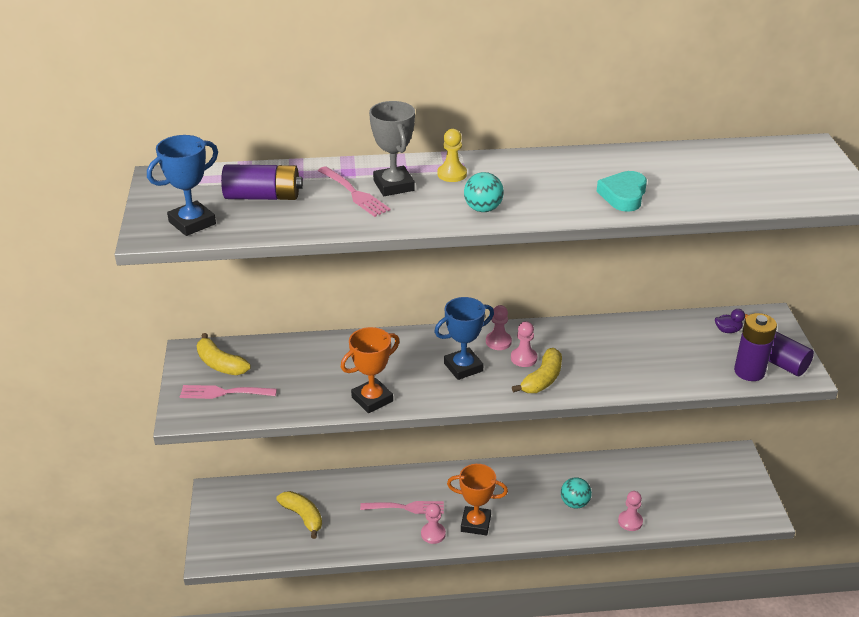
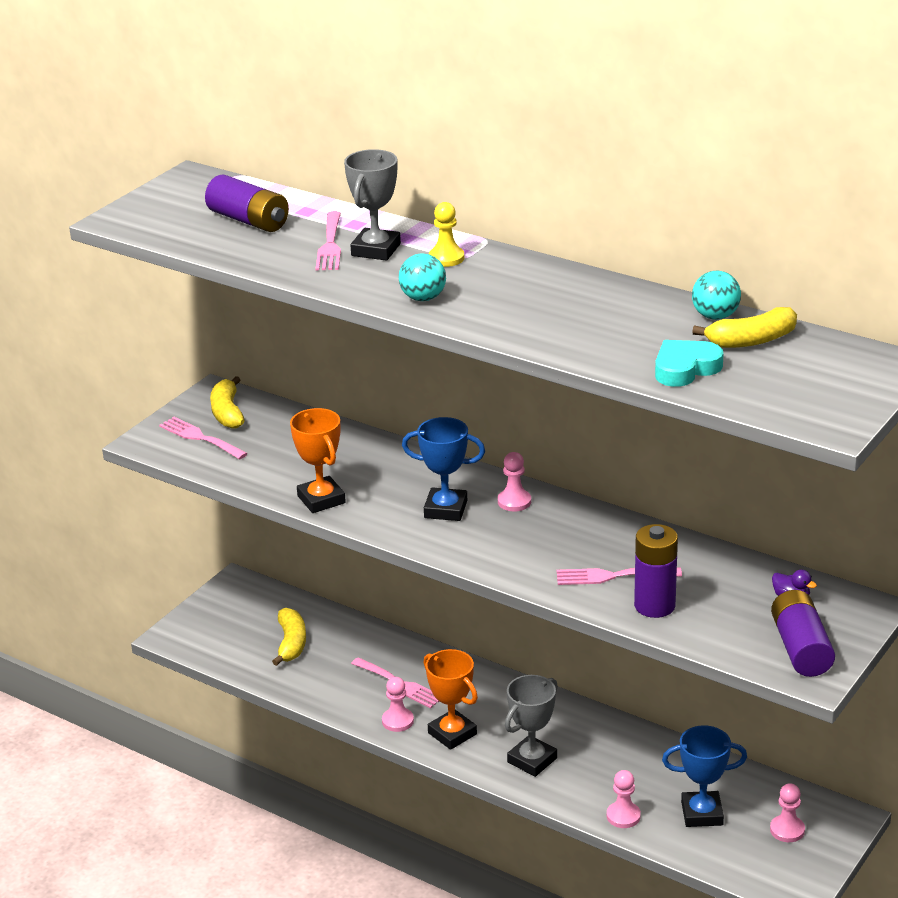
camera: 40 degrees right, 5 degrees down
blue trophy [147,135,218,236] -> blue trophy moved to [662,725,747,827]
orange trophy [341,327,400,413] -> orange trophy turned 60 degrees clockwise [290,408,346,513]
pink pawn [511,321,537,367] -> pink pawn moved to [770,783,805,842]
yellow banana [512,348,562,393] -> yellow banana moved to [692,307,797,348]
turquoise ball [561,477,592,509] -> turquoise ball moved to [692,271,741,320]
turquoise heart [597,171,647,212] -> turquoise heart moved to [655,340,724,387]
purple battery [734,313,777,381] -> purple battery moved to [634,524,678,618]
none -> grey trophy [505,675,558,777]
none -> pink fork [557,568,682,585]

